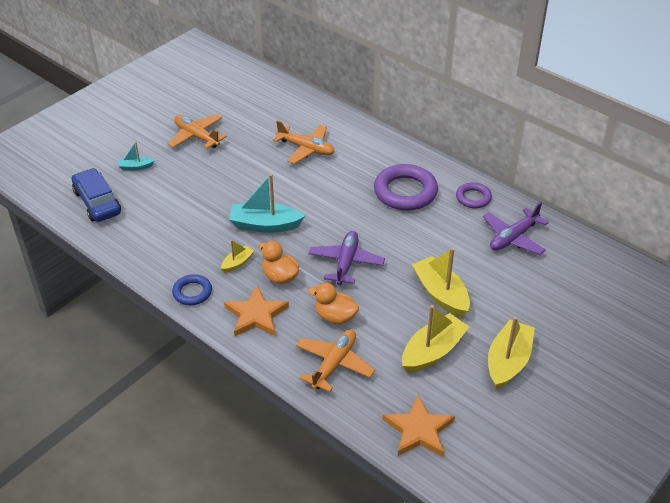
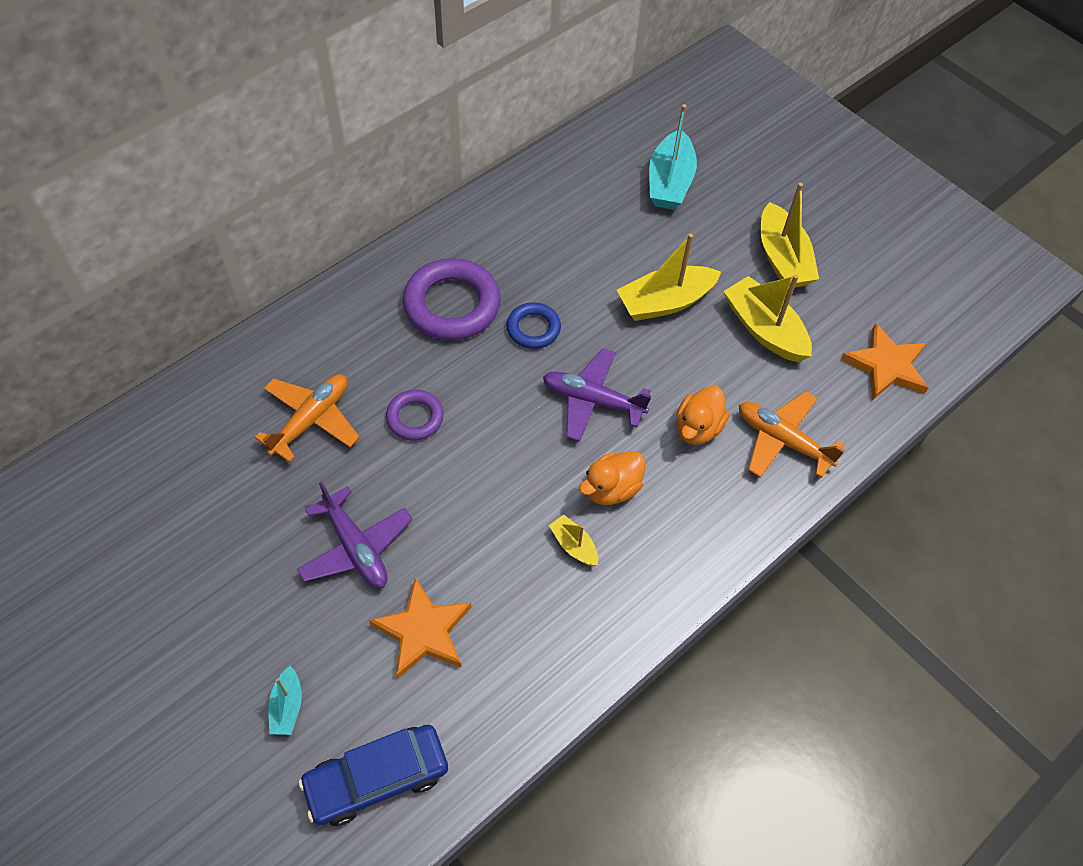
camera: 85 degrees left, 15 degrees up
orange plane [168,114,227,149] -> none
blue ring [172,274,212,305] -> blue ring moved to [507,302,561,349]
orange star [224,285,289,336] -> orange star moved to [369,578,471,679]
turquoise boat [229,174,305,233] -> turquoise boat moved to [649,104,697,210]
purple ring [456,182,492,208] -> purple ring moved to [386,390,444,441]
purple plane [483,202,549,255] -> purple plane moved to [297,481,413,588]
yellow boat [488,317,535,390] -> yellow boat turned 135 degrees counterclockwise [760,183,819,289]

